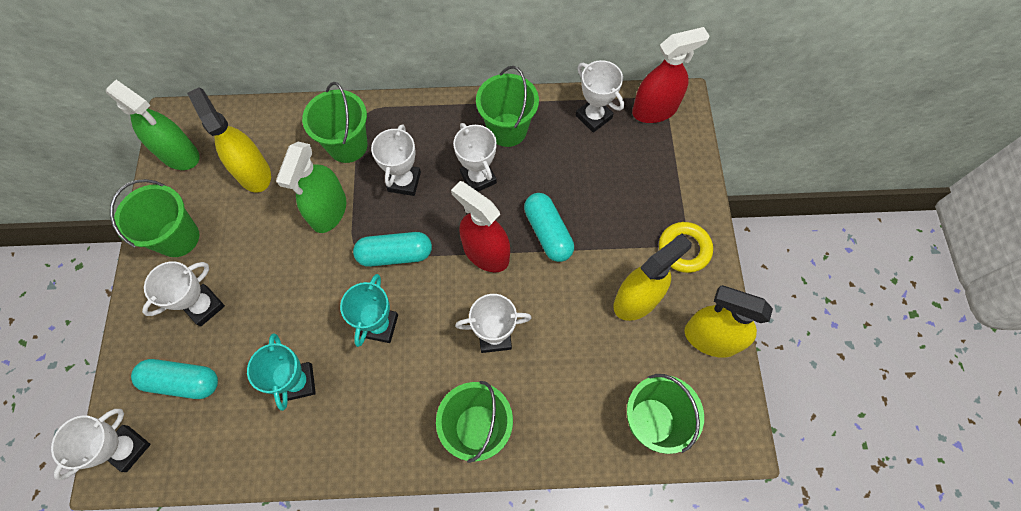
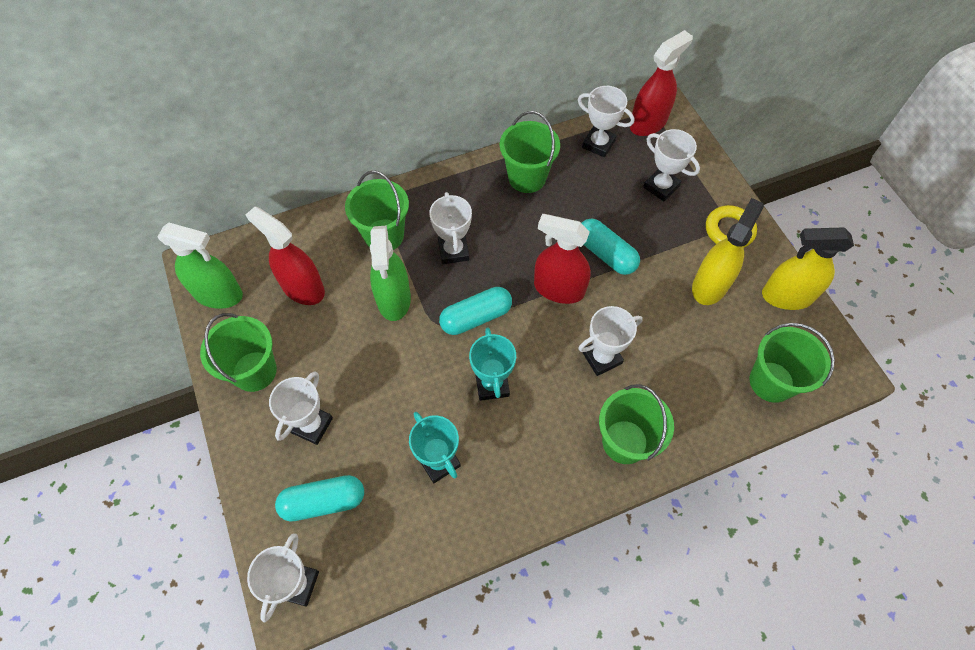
camera: 20 degrees left, 5 degrees down
yellow spray bottle [187,88,271,193] -> red spray bottle [246,207,325,305]
white trophy [453,123,497,192] -> white trophy moved to [643,129,700,202]

